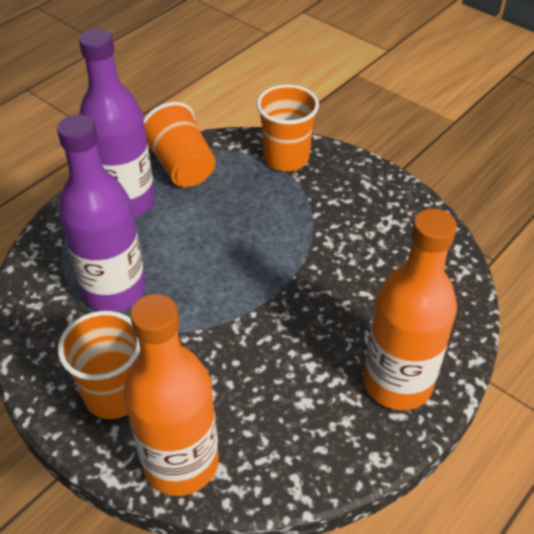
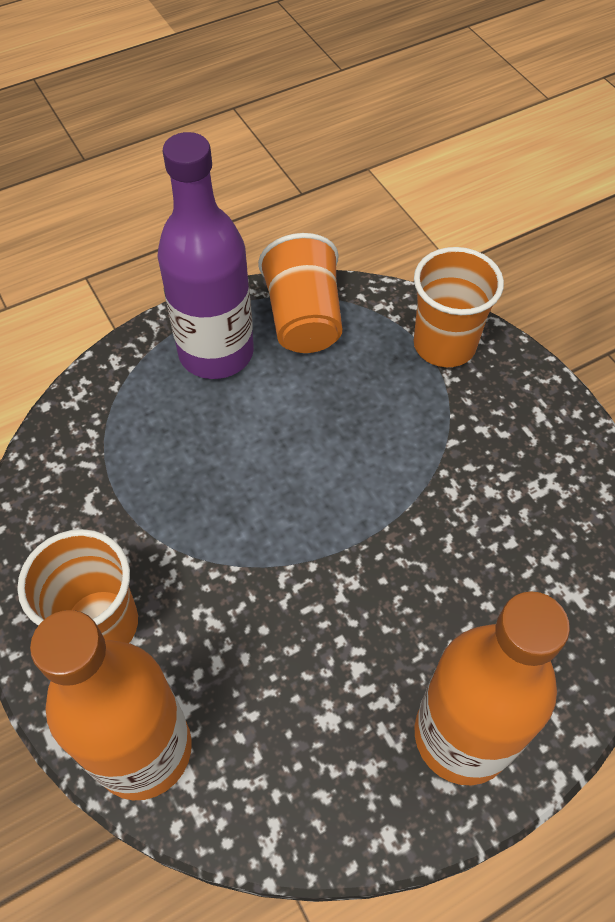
camera: 20 degrees right, 10 degrees up
purple bottle [57,115,146,312] -> none

